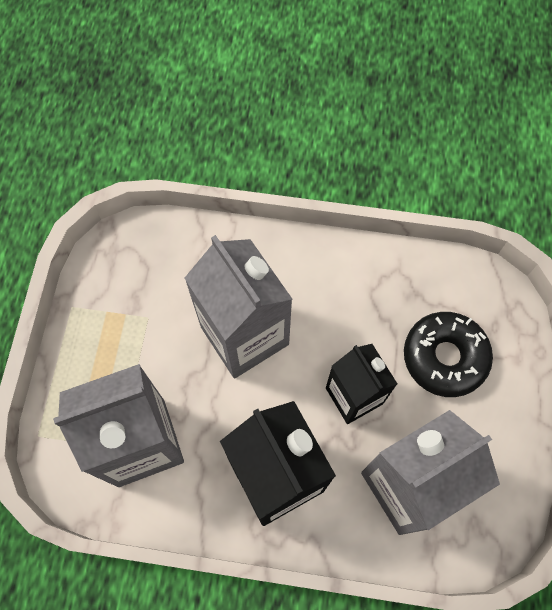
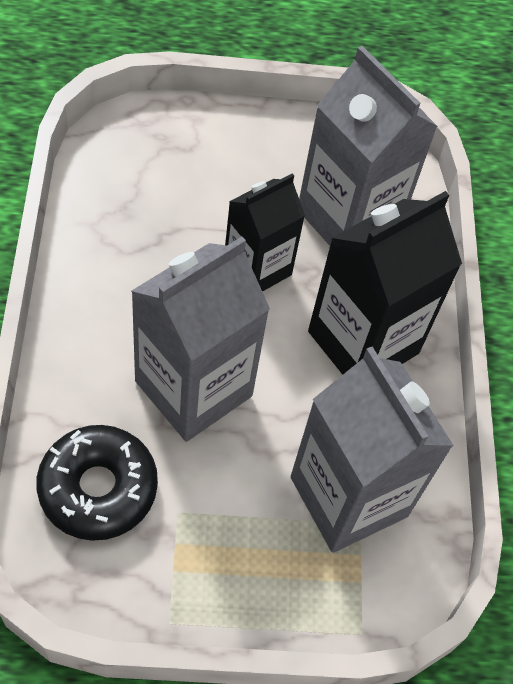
camera: 105 degrees left, 10 degrees down
black donut [404,312,493,397] -> black donut moved to [36,425,158,541]

